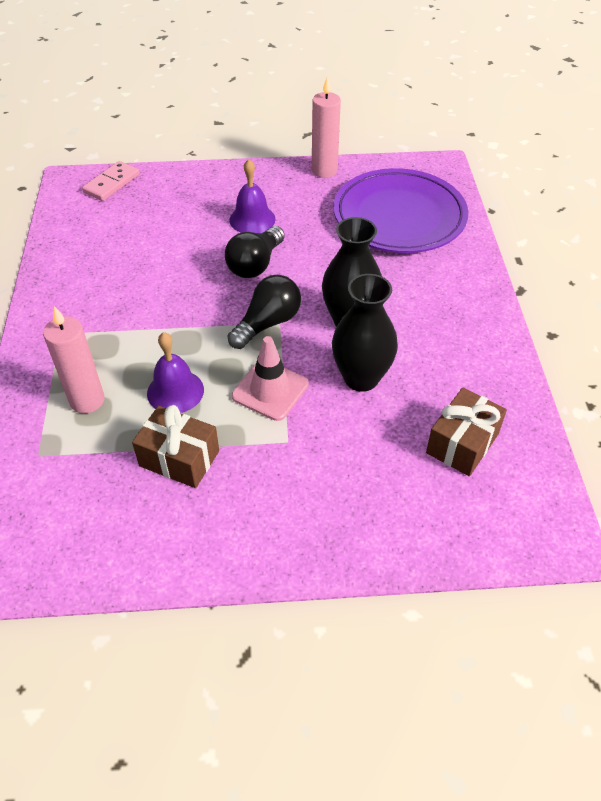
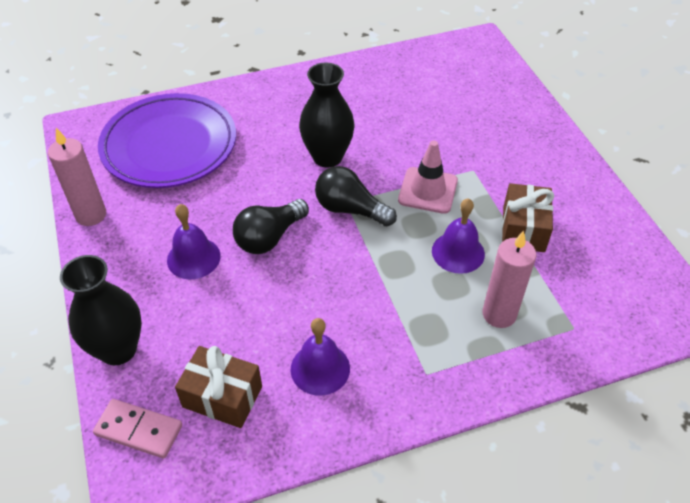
camera: 105 degrees left, 0 degrees up
black light bulb [225,226,285,278] -> black light bulb turned 120 degrees clockwise [233,199,309,254]
black vase [332,274,398,392] -> black vase moved to [60,255,142,365]
brown gift [426,387,507,476] -> brown gift moved to [175,346,262,428]
none -> purple bell [291,318,350,396]

